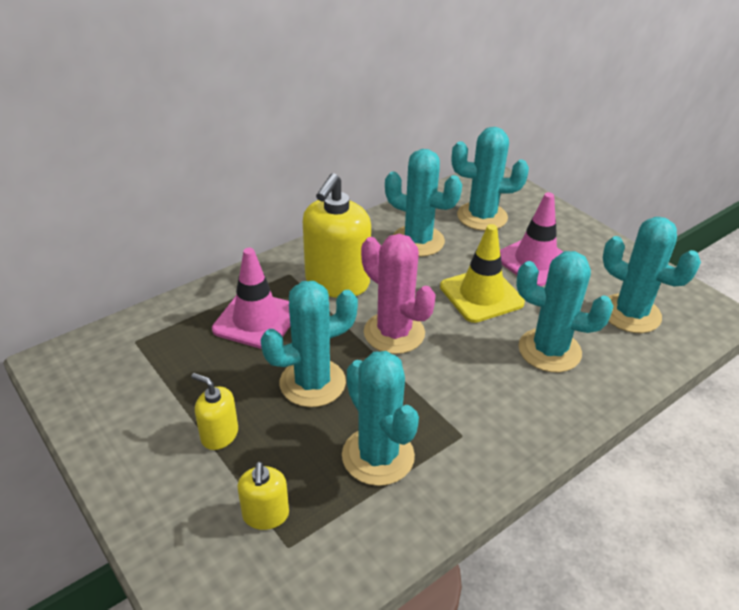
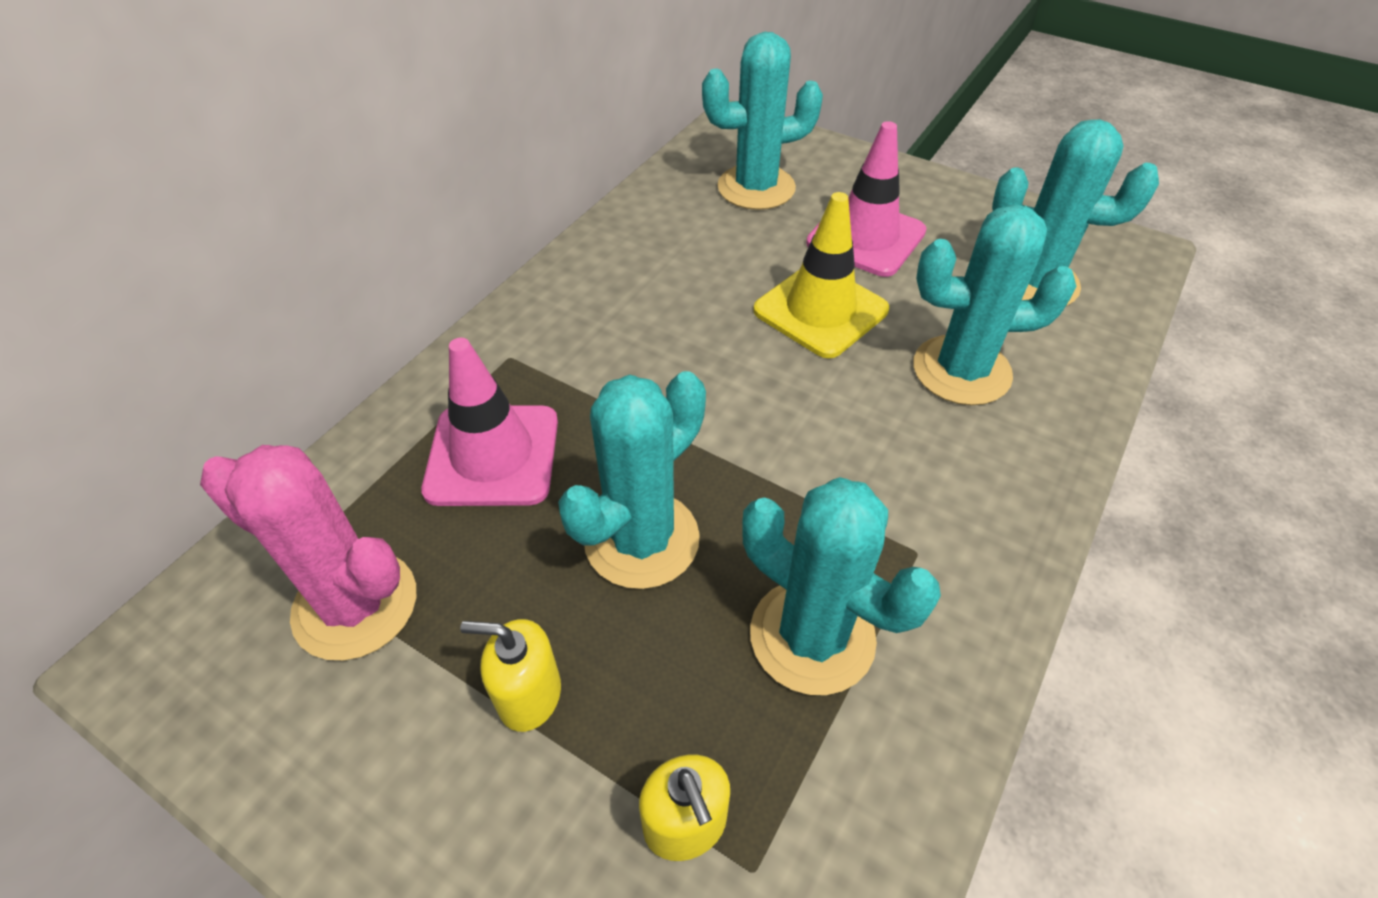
camera: 20 degrees left, 10 degrees up
yellow soap dispenser [303,173,371,298] -> none
pink cactus [361,234,436,354] -> pink cactus moved to [200,445,416,661]
turquoise cactus [385,149,462,257] -> none

